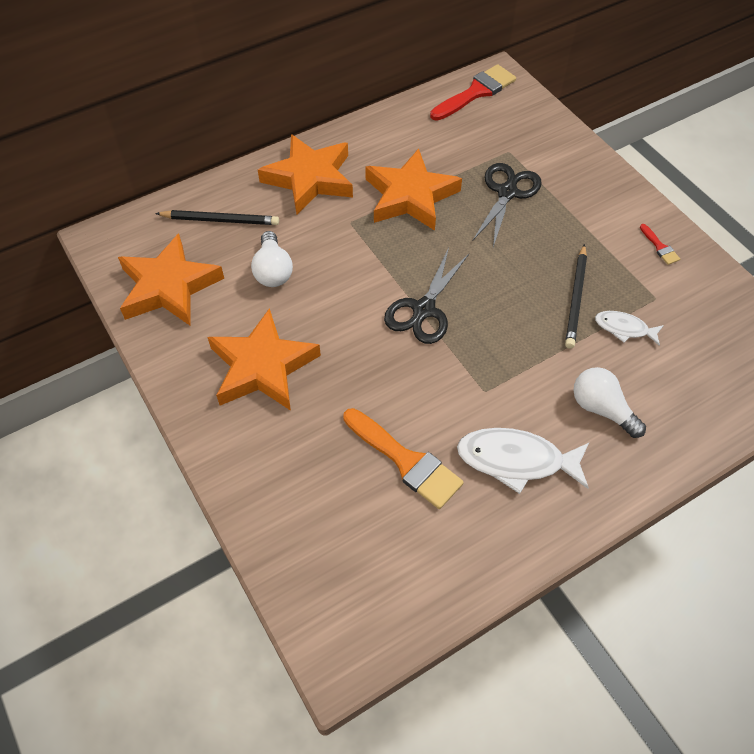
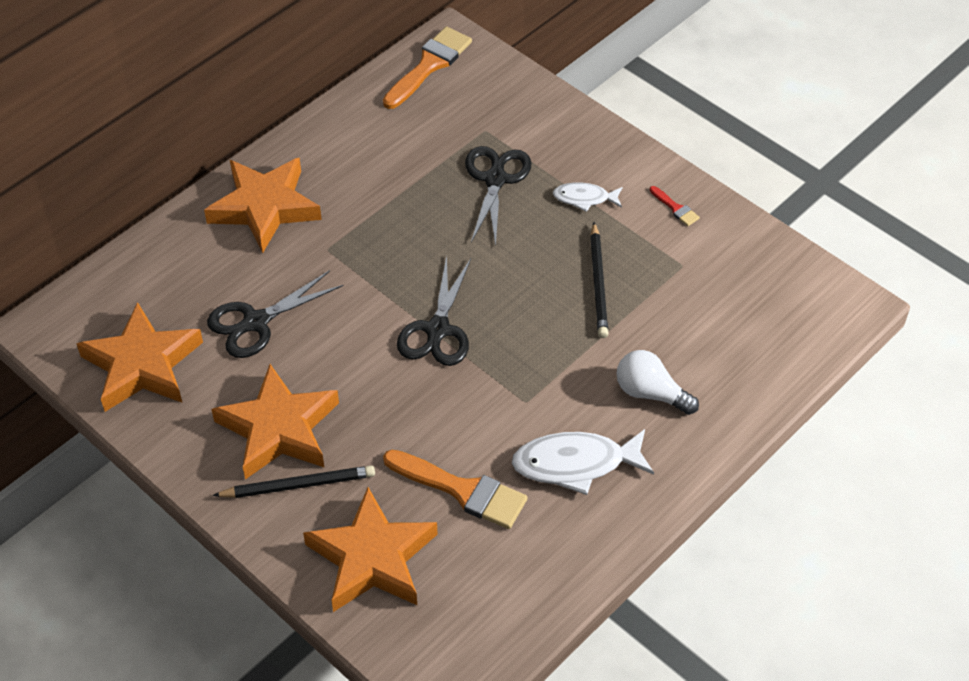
camera: 15 degrees left, 5 degrees down
black pencil [155,210,279,225] -> black pencil moved to [213,465,375,498]
white light bulb [251,231,293,287] -> black scissors [207,270,343,358]
orange star [365,148,462,231] -> orange star moved to [303,487,438,612]
red brush [430,64,516,121] -> orange brush [383,26,472,109]
white fish [595,311,664,346] -> white fish moved to [553,182,623,212]

